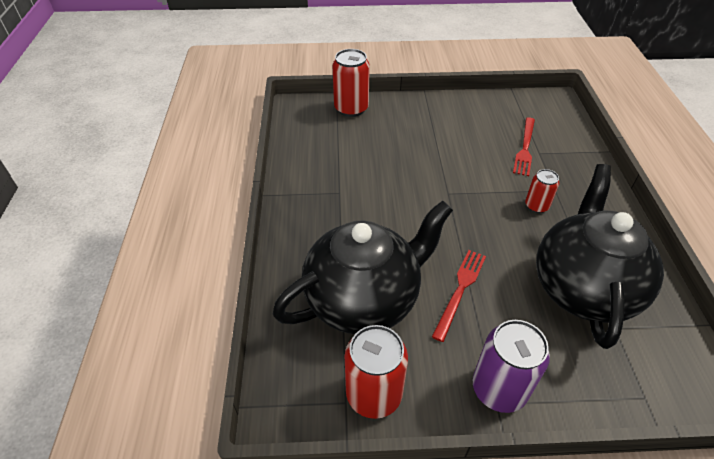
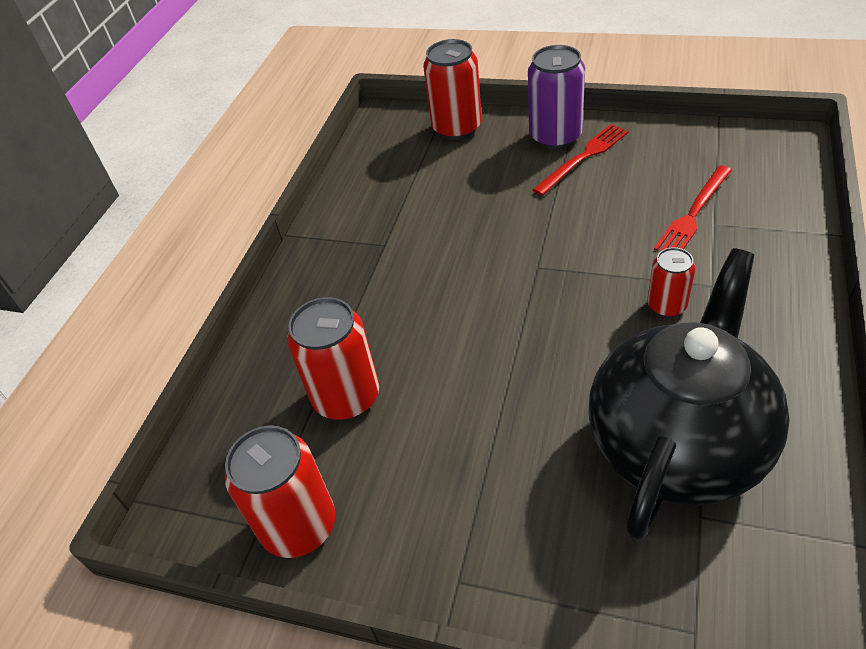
camera: 25 degrees right, 0 degrees up
black teapot [273,201,453,334] -> red can [287,297,379,420]
red fork [432,250,486,342] -> red fork moved to [533,124,628,196]
purple can [473,320,550,413] -> purple can moved to [528,45,585,149]

